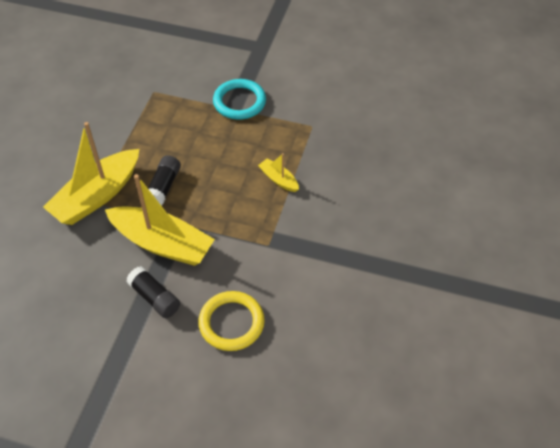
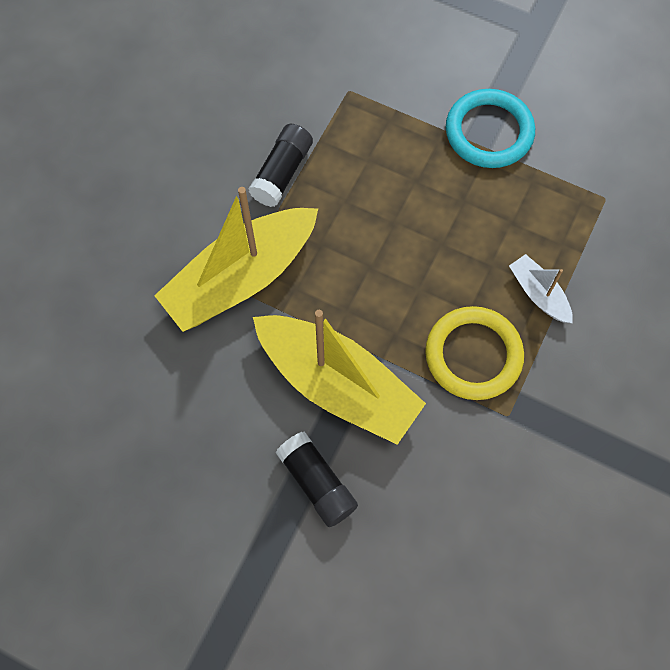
camera: 10 degrees right, 15 degrees up
black glue stick [148,155,181,206] -> black glue stick moved to [249,124,313,207]
yellow ring [198,291,264,351] -> yellow ring moved to [425,306,524,400]
yellow boat [258,153,299,192] -> white boat [509,254,573,323]

